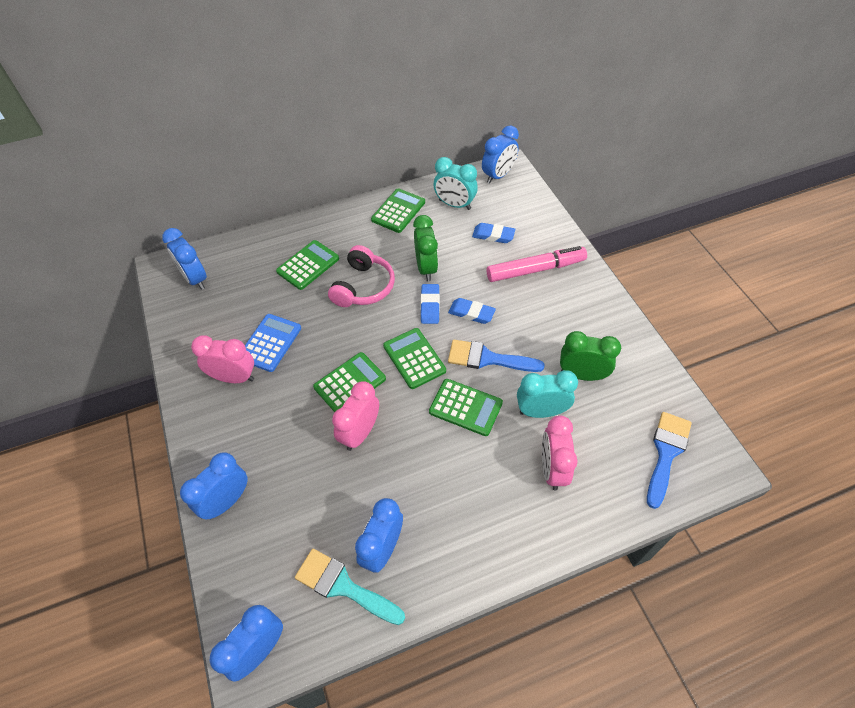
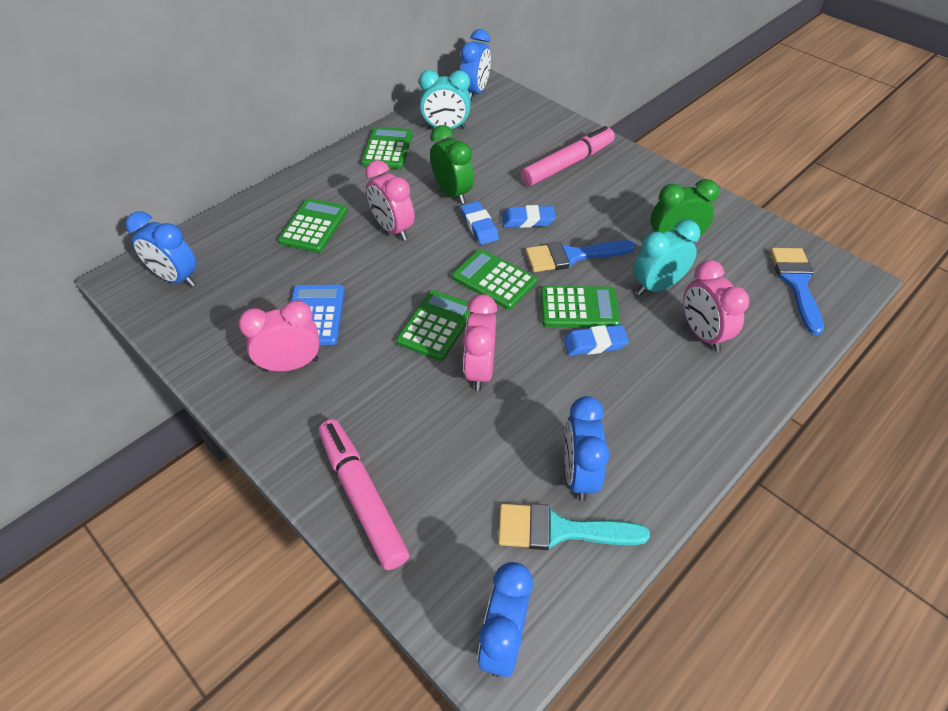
camera: 25 degrees left, 5 degrees down
blue clock [180,452,248,519] -> pink marker [319,419,410,570]
pink headphones [328,245,395,307] -> pink clock [365,160,414,241]
blue eraser [472,223,515,243] -> blue eraser moved to [563,325,629,356]

